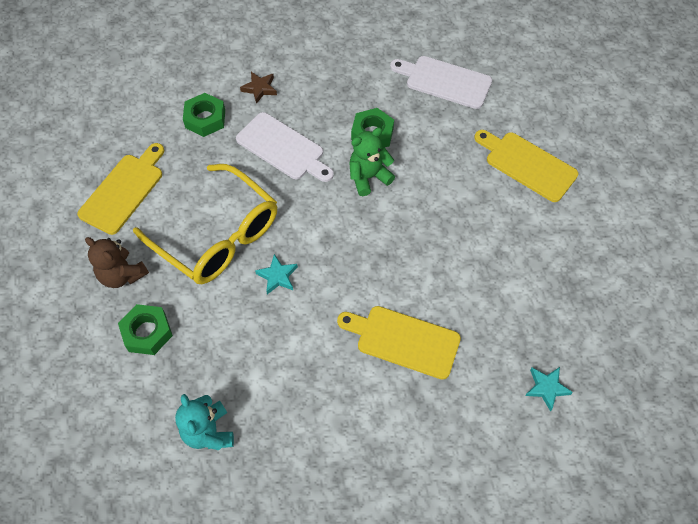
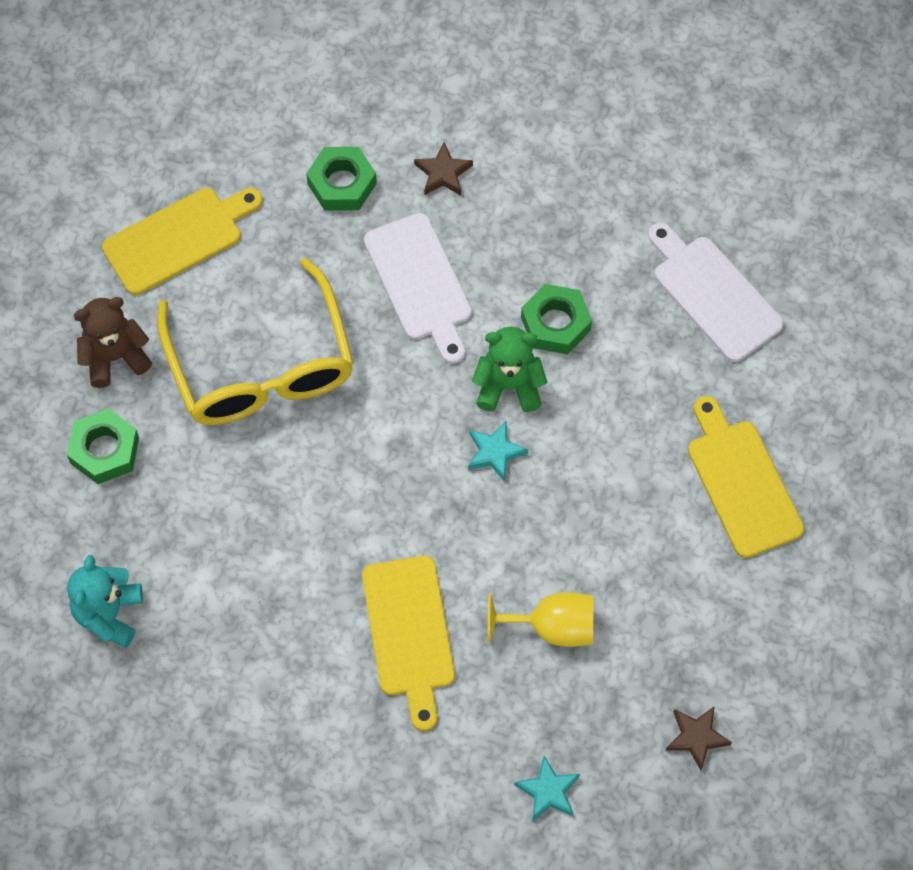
camera: 30 degrees right, 5 degrees up
brown teddy bear [85,237,149,288] -> brown teddy bear turned 90 degrees clockwise [74,297,152,388]
turquoise star [255,254,298,294] -> turquoise star moved to [468,421,528,482]
yellow cutting board [337,306,461,380] -> yellow cutting board turned 150 degrees counterclockwise [362,556,455,731]
none -> yellow goblet [488,592,594,647]
none -> brown star [666,706,732,770]

